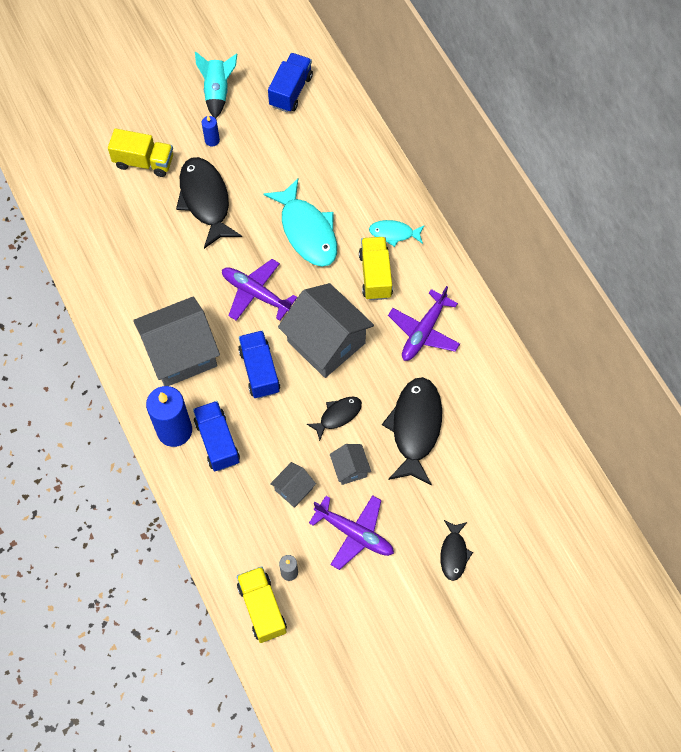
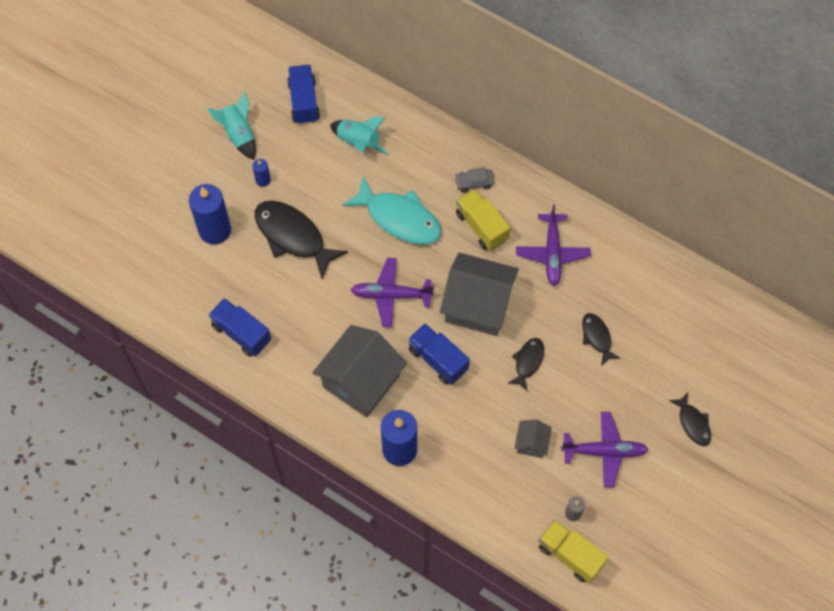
camera: 30 degrees left, 0 degrees up
yellow truck [108,129,173,177] -> blue candle [189,184,231,245]
blue truck [193,401,240,471] -> blue truck moved to [208,298,271,357]
grey house [330,444,371,485] -> none
turquoise fish [369,220,425,247] -> grey car [454,167,494,192]
black fish [382,377,442,486] -> black fish [582,313,621,366], size x0.53
none -> turquoise rocket [330,116,389,155]

